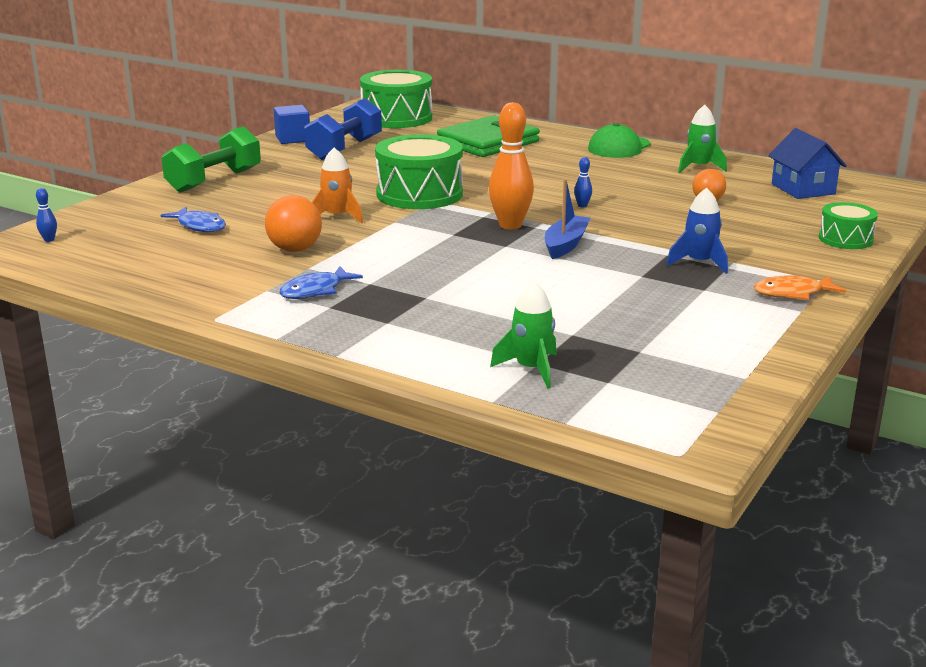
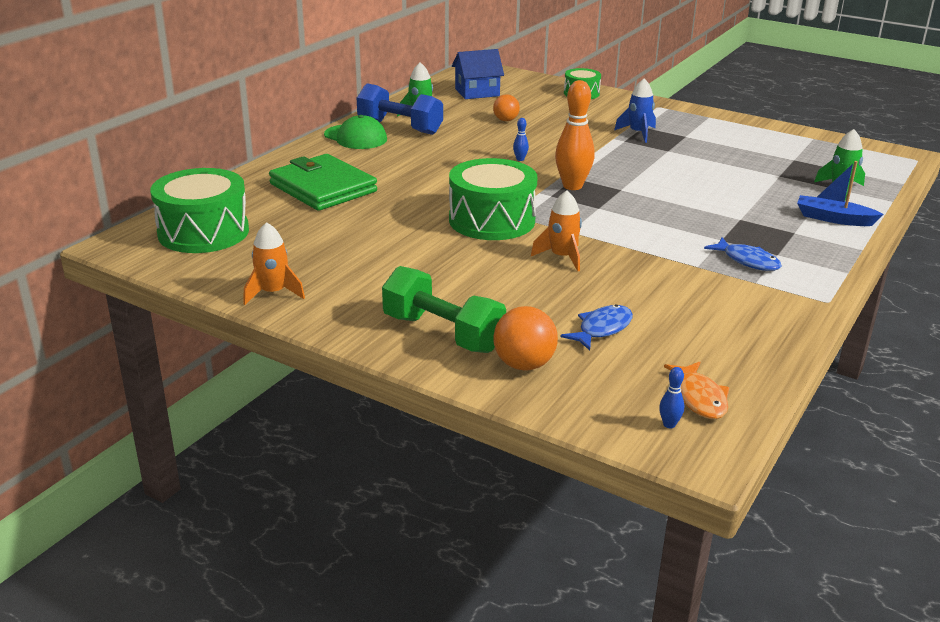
camera: 90 degrees left, 5 degrees up
orange ball [265,195,322,252] -> orange ball moved to [493,306,558,371]
blue cube [274,105,310,144] -> orange rocket [243,222,305,305]
blue dumbbell [304,98,382,160] -> blue dumbbell moved to [357,83,443,135]
blue boat [545,179,590,259] -> blue boat moved to [797,161,884,226]
orange fish [754,275,846,300] -> orange fish moved to [664,362,729,419]

